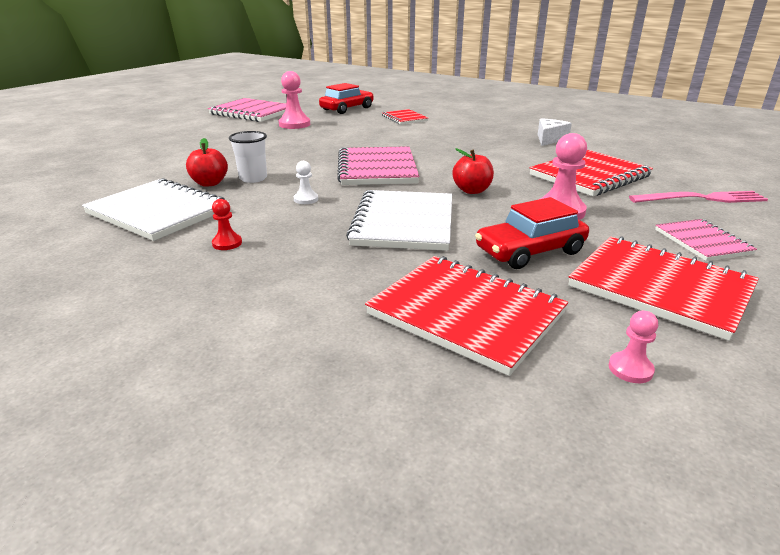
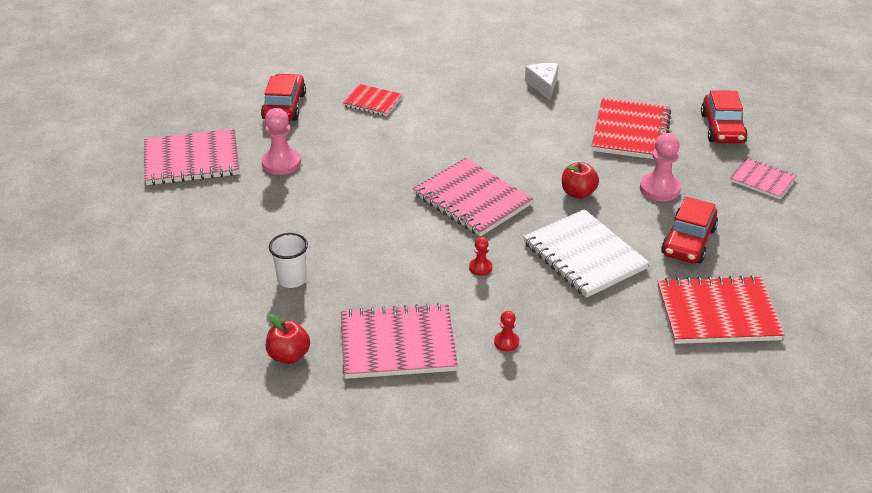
camera: 40 degrees left, 10 degrees up
white notebook [82,178,229,241] -> pink notebook [341,303,458,379]
red apple [186,138,228,187] -> red apple moved to [266,314,310,364]
white cup [229,131,267,183] -> white cup moved to [269,233,308,288]
white pawn [294,161,318,204] -> red pawn [469,237,492,276]
red notebook [568,236,759,341] -> none
pink pawn [608,311,658,383] -> none
pink fork [629,191,768,203] -> red car [701,90,748,144]

